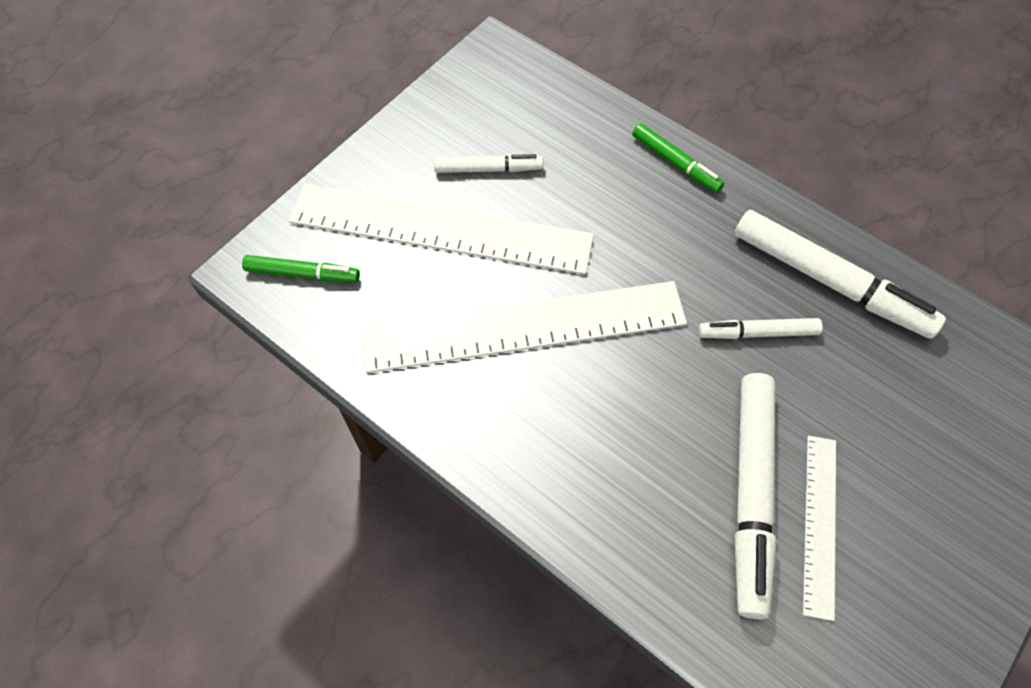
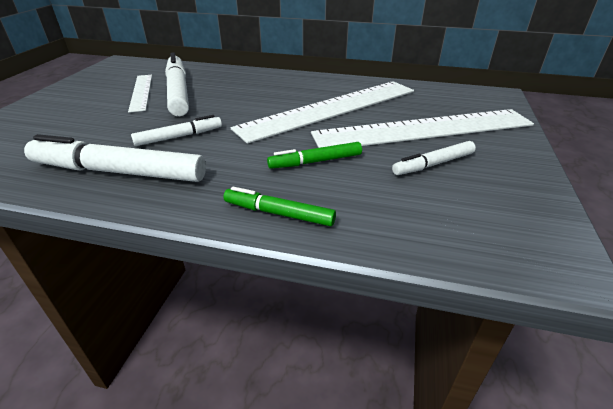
camera: 155 degrees right, 25 degrees down
green marker [242,255,360,283] -> green marker moved to [267,142,362,169]

